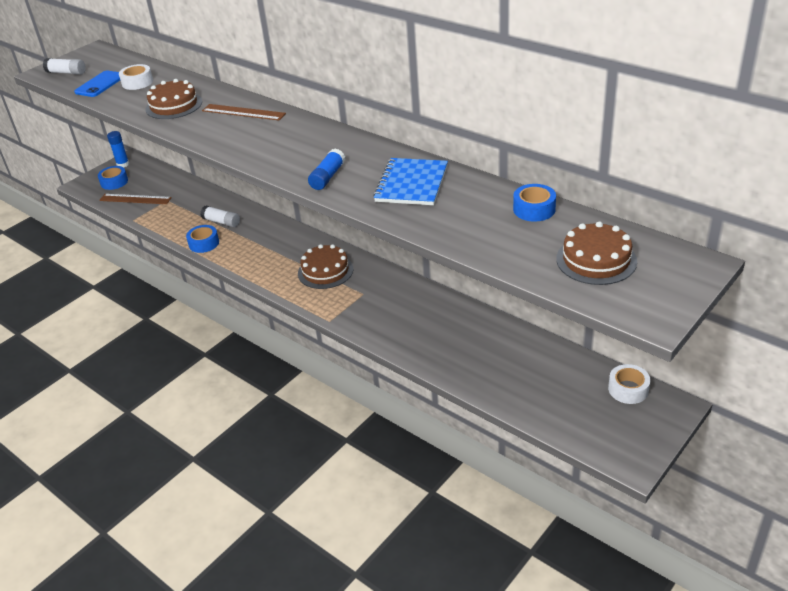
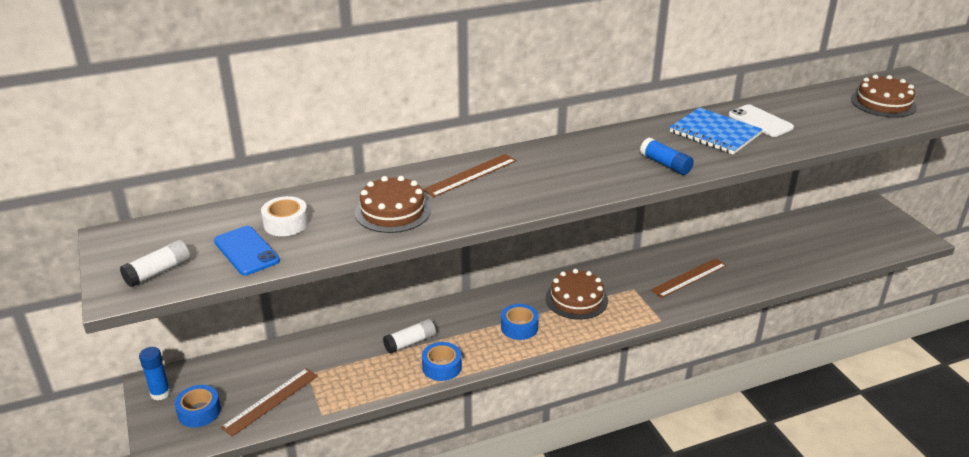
camera: 65 degrees left, 5 degrees down
blue tape [513,184,556,222] -> blue tape moved to [501,304,539,340]
white tape [608,364,651,404] -> none
none -> brown ruler [651,258,727,298]
none -> white phone [729,104,794,137]

